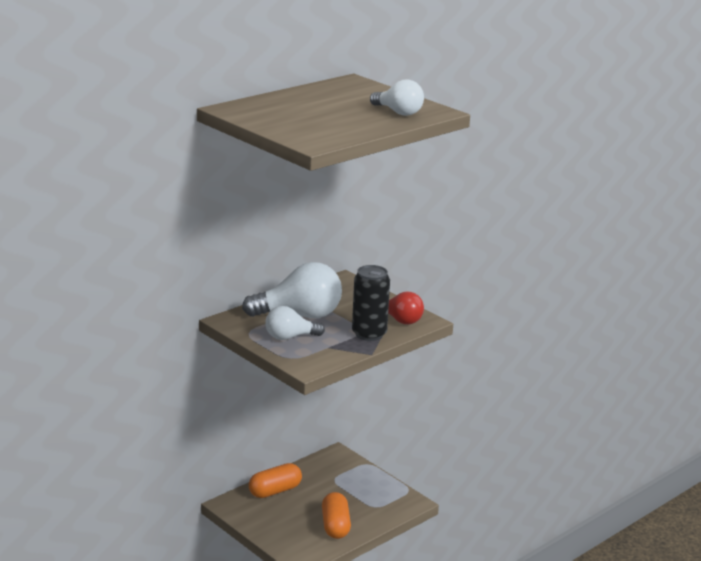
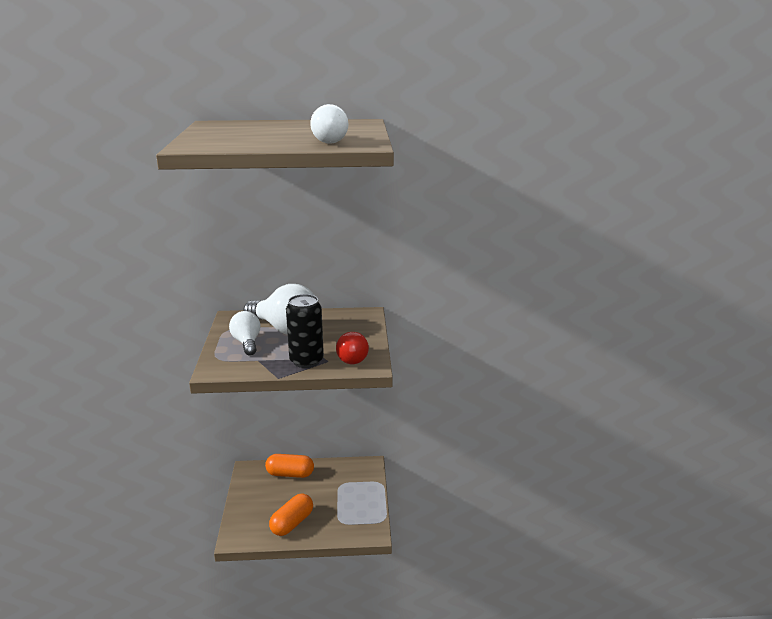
camera: 40 degrees right, 0 degrees up
white light bulb [265,306,325,340] -> white light bulb turned 45 degrees clockwise [229,311,261,355]

